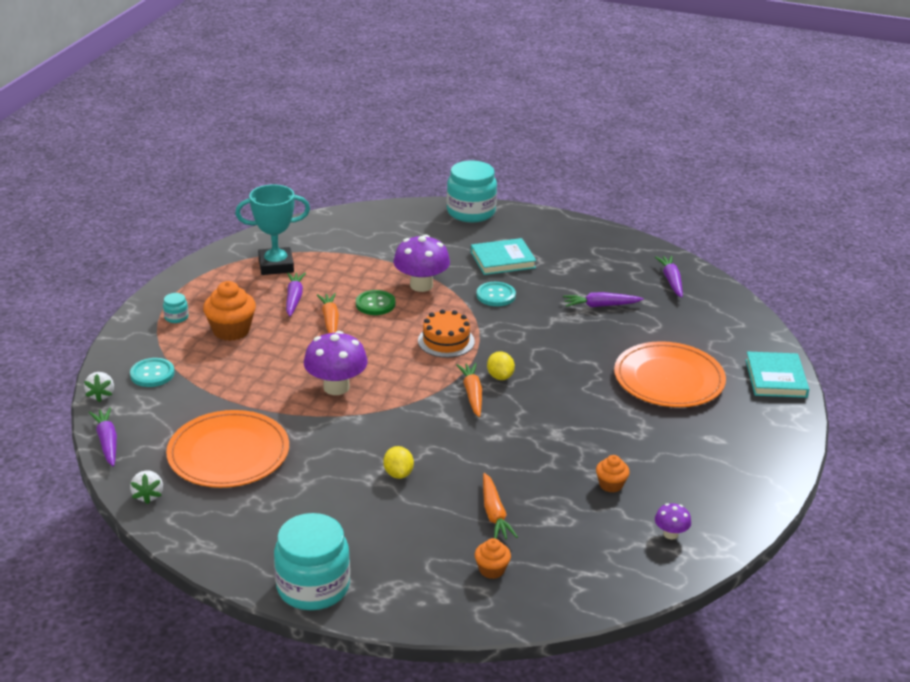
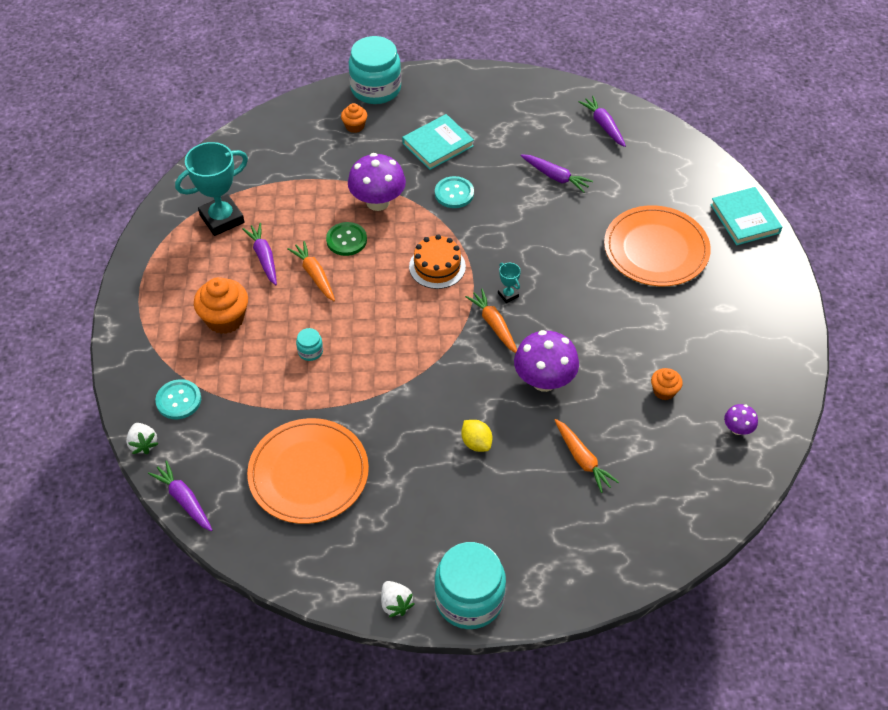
camera: 20 degrees left, 20 degrees up
white strawberry [130,470,163,504] -> white strawberry moved to [381,581,415,618]
turquoise jar [163,293,189,323] -> turquoise jar moved to [296,328,323,361]
purple mushroom [304,331,367,395] -> purple mushroom moved to [514,330,579,392]
orange cupcake [475,538,511,579] -> orange cupcake moved to [341,103,367,133]
yellow lemon [487,351,515,380] -> turquoise trophy [498,263,521,303]
purple carrot [563,292,644,307] -> purple carrot turned 120 degrees counterclockwise [521,154,593,193]

